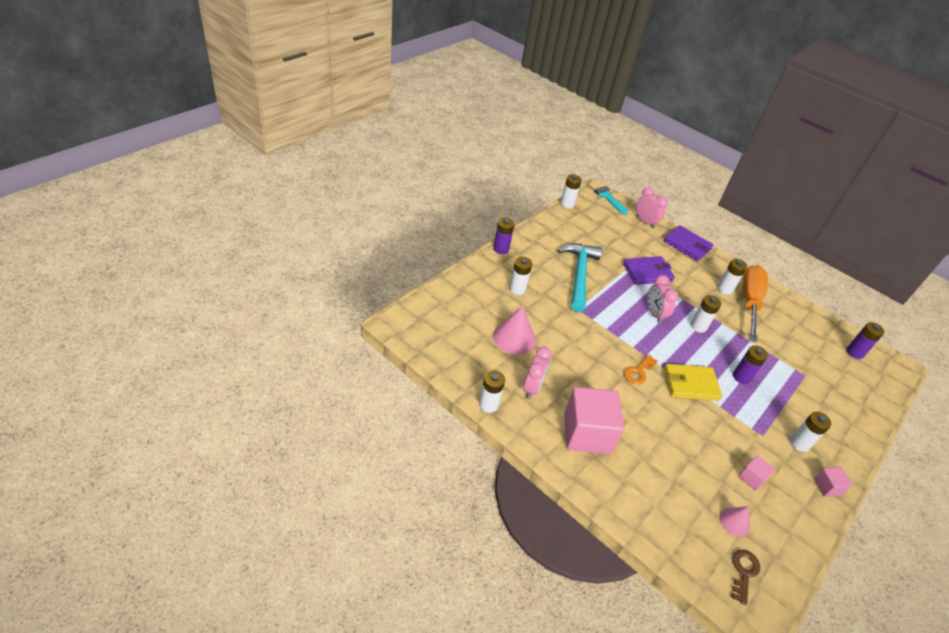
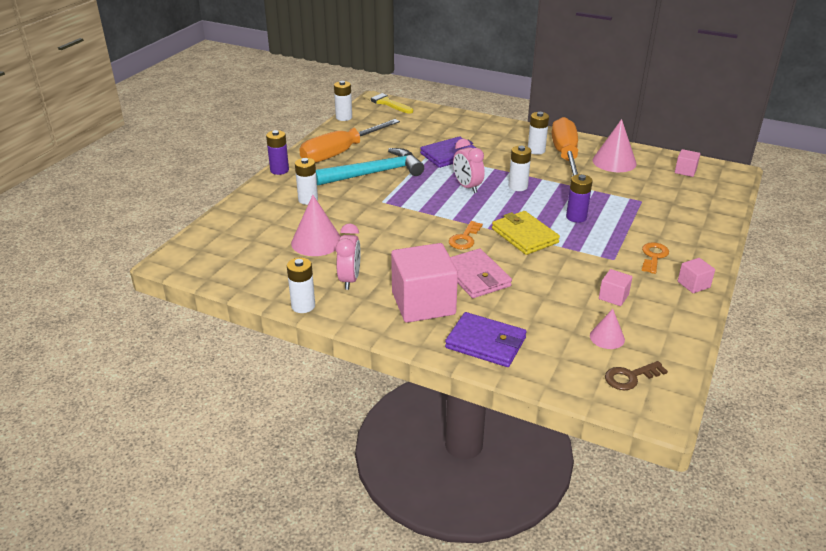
camera: 10 degrees left, 10 degrees down
turquoise hammer [558,244,602,312] -> turquoise hammer turned 75 degrees clockwise [316,148,424,186]
turquoise brush [588,181,628,215] -> yellow brush [362,91,413,114]
pink clock [636,187,668,228] -> none
purple wallet [664,225,713,261] -> purple wallet moved to [445,312,527,367]
yellow wallet [664,364,722,401] -> yellow wallet turned 75 degrees clockwise [492,211,560,255]
brown key [731,549,760,605] -> brown key turned 120 degrees counterclockwise [605,361,668,390]
white battery [790,412,831,452] -> orange key [642,242,669,274]
purple battery [847,322,885,359] -> pink cube [675,149,700,177]
none -> orange screwdriver [299,119,400,163]
none -> pink wallet [450,248,512,298]
none -> pink cone [593,119,637,172]

